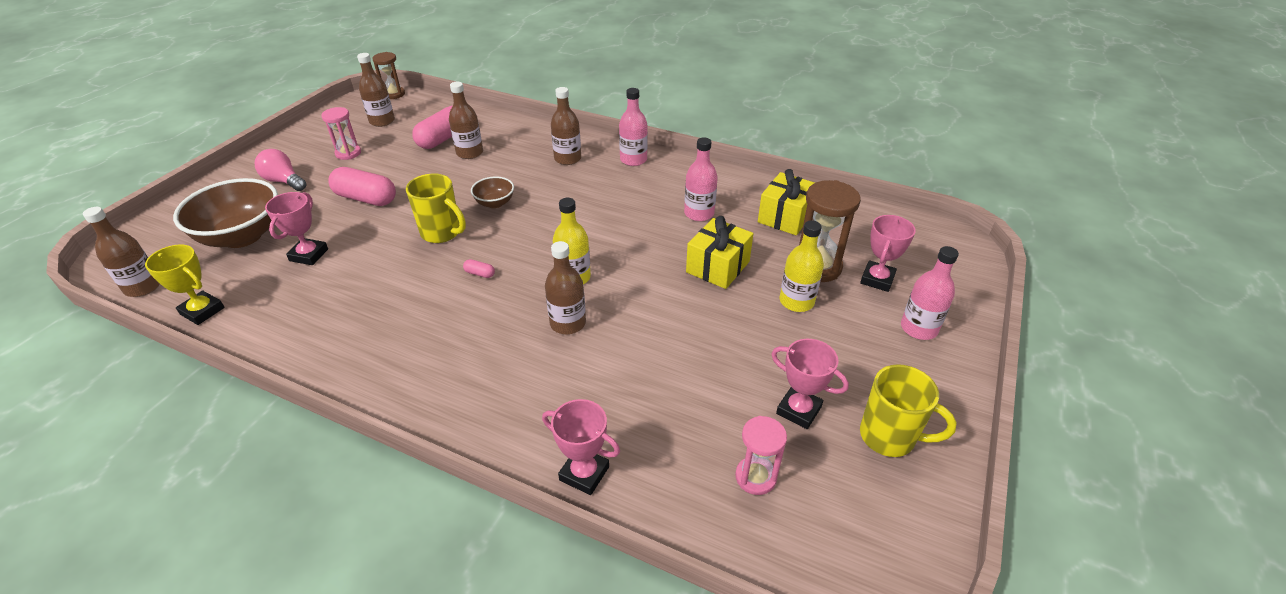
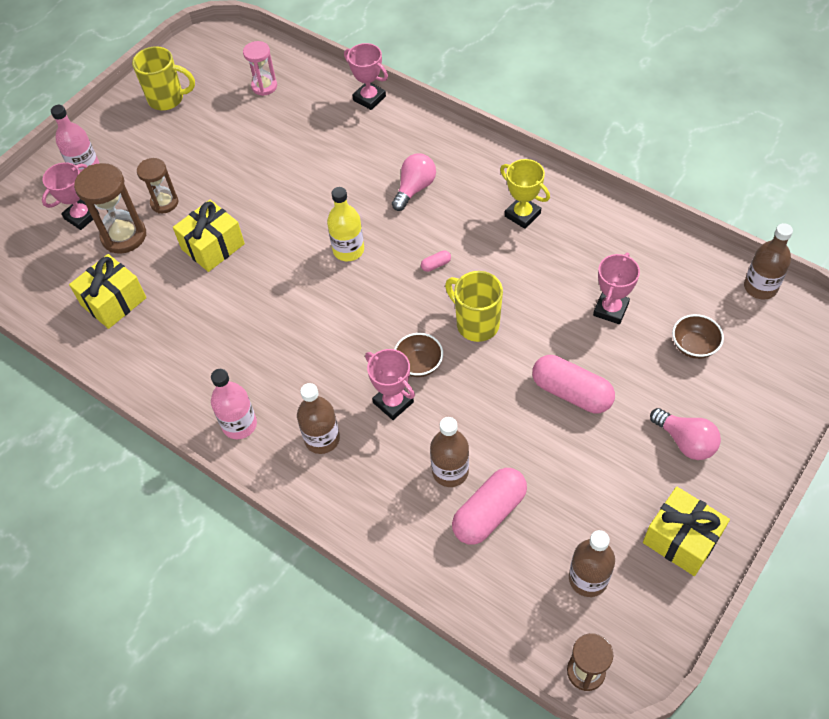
camera: 165 degrees left, 15 degrees up
yellow trophy [145,244,225,325] -> yellow trophy moved to [500,159,550,229]
brown bowl [173,178,278,248] -> brown bowl [672,314,724,359], size x0.49
pink hourglass [321,107,361,160] -> none
pink capsule [463,259,495,278] -> pink capsule turned 60 degrees counterclockwise [421,250,451,272]
brown bottle [545,241,586,334] -> none
pink bottle [684,137,718,221] -> none
pink trophy [771,339,849,429] -> pink trophy moved to [365,349,415,420]
yellow bottle [780,221,824,312] -> brown hourglass [137,158,178,213]
yellow mug [860,364,957,457] -> yellow mug turned 150 degrees clockwise [132,46,195,110]
none -> pink light bulb [392,153,436,211]
none -> yellow gift [643,487,730,576]

